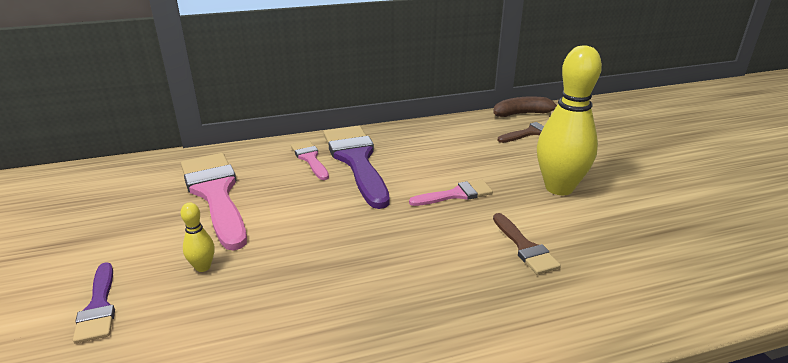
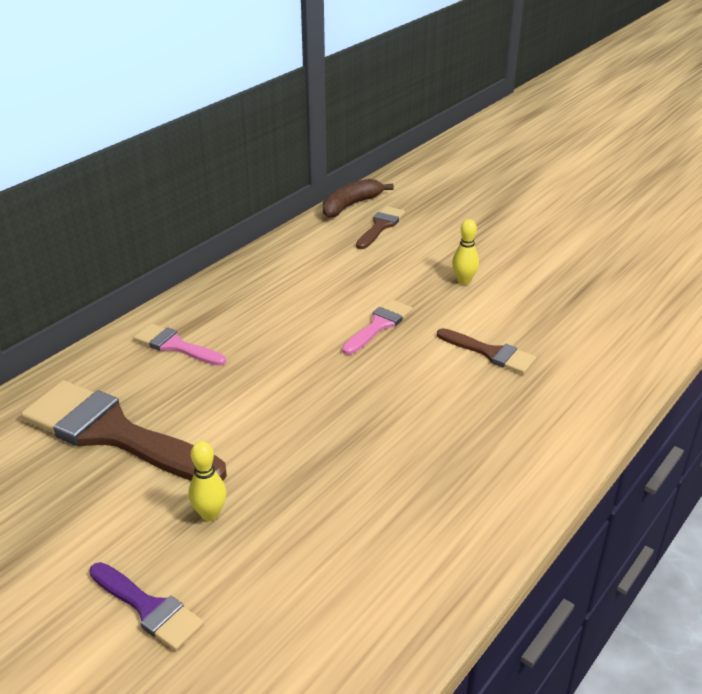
camera: 35 degrees left, 5 degrees up
pink brush [181,153,247,251] -> brown brush [21,380,227,481]
purple brush [324,125,390,209] -> none
yellow bowling pin [537,45,602,195] -> yellow bowling pin [452,219,479,285], size x0.43

